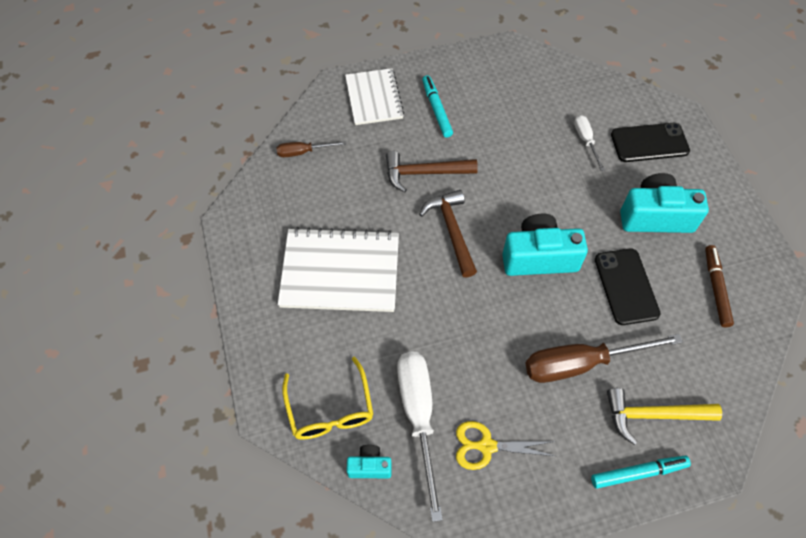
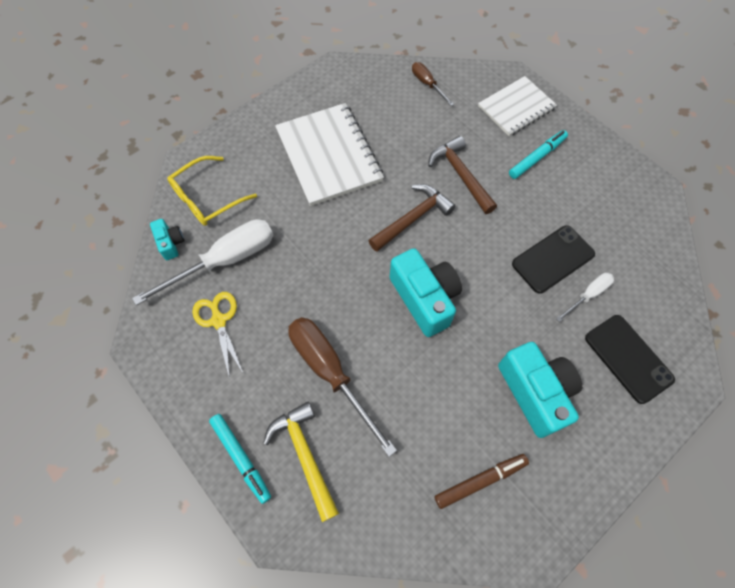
camera: 65 degrees right, 5 degrees up
black phone [595,248,661,325] -> black phone moved to [512,225,595,294]

